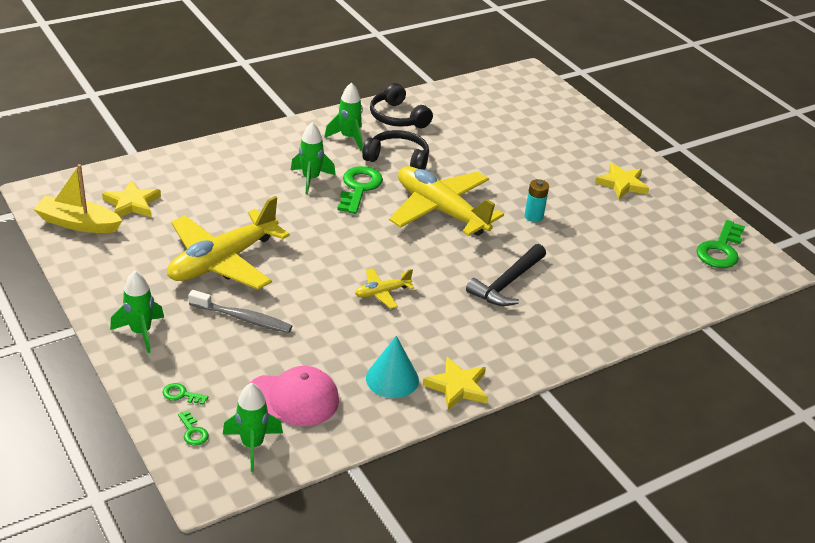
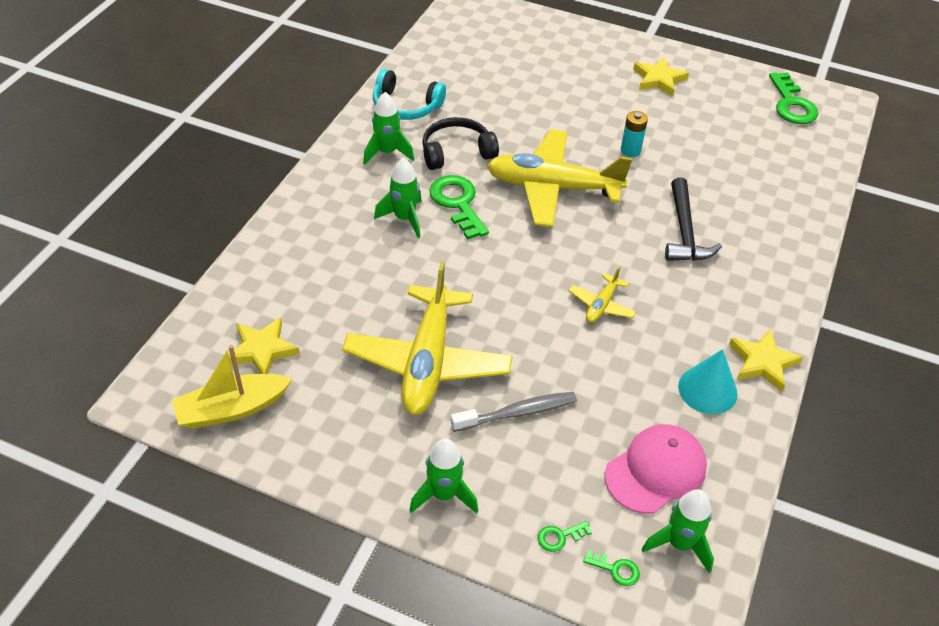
camera: 35 degrees left, 10 degrees up
black headphones [370,83,433,128] -> turquoise headphones [373,69,446,120]

